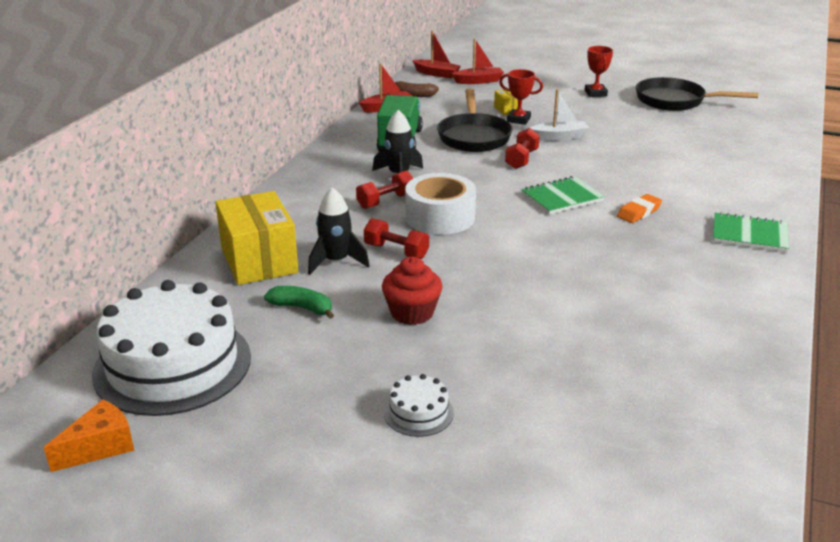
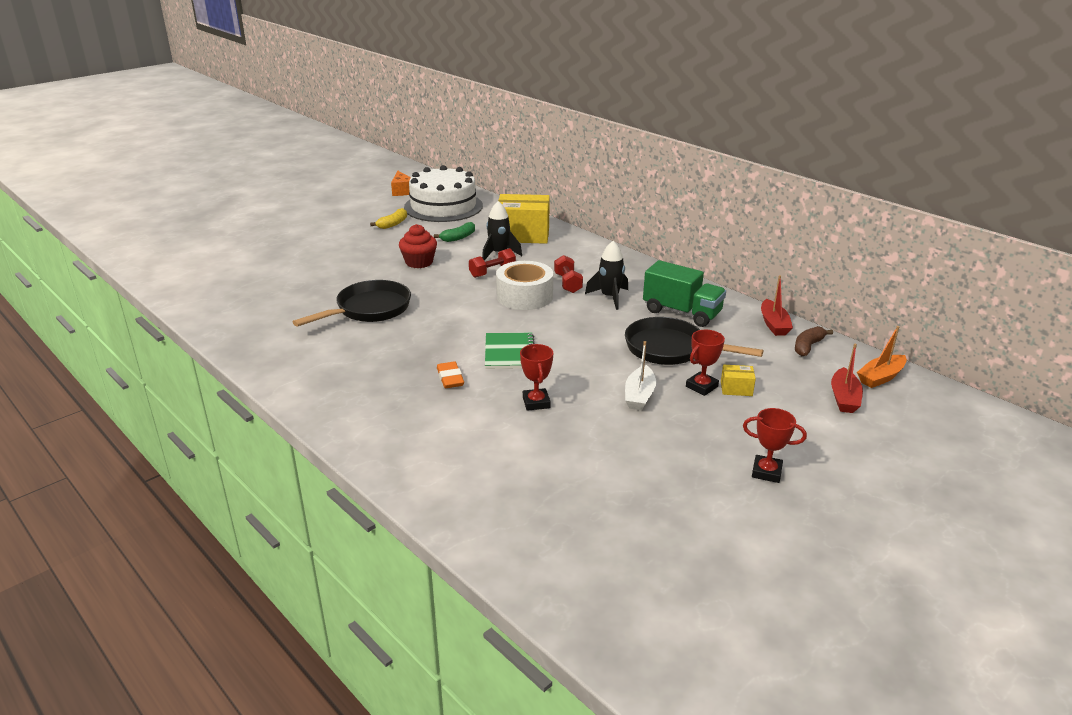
camera: 115 degrees right, 0 degrees up
white cake [384,374,454,437] -> none
red boat [412,31,461,78] -> orange boat [857,326,907,388]
red dumbbell [505,128,540,169] -> none
black pan [636,77,759,111] -> black pan moved to [293,280,411,326]
green notebook [713,212,789,252] -> none
none -> yellow banana [370,208,407,229]
none -> red trophy [520,344,553,411]

